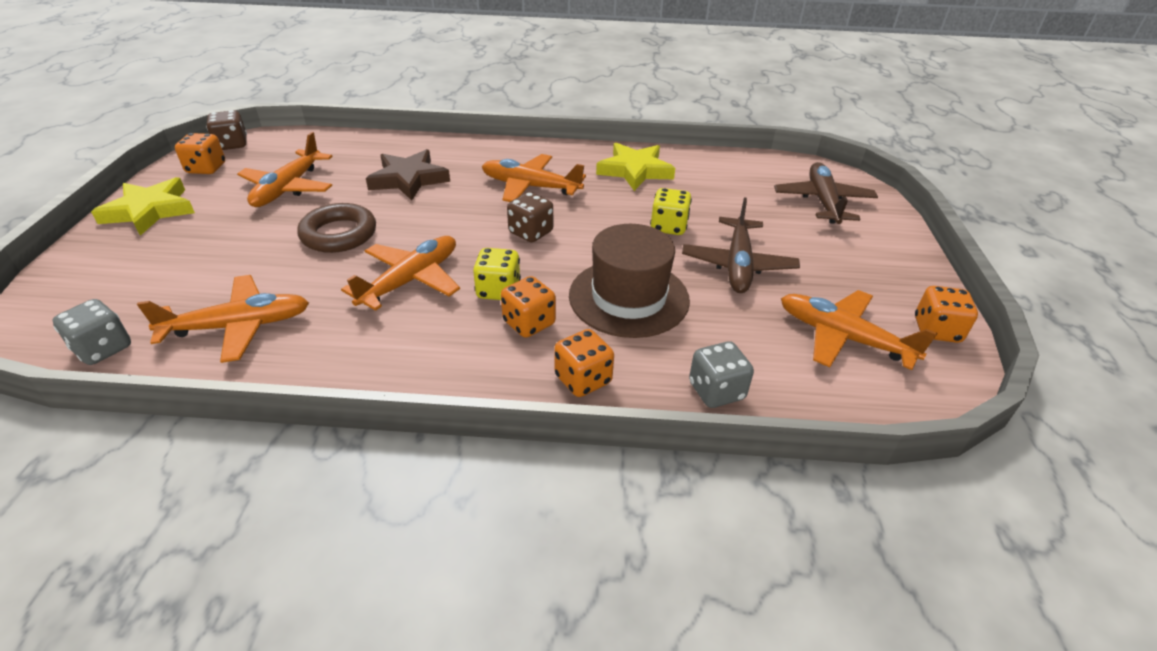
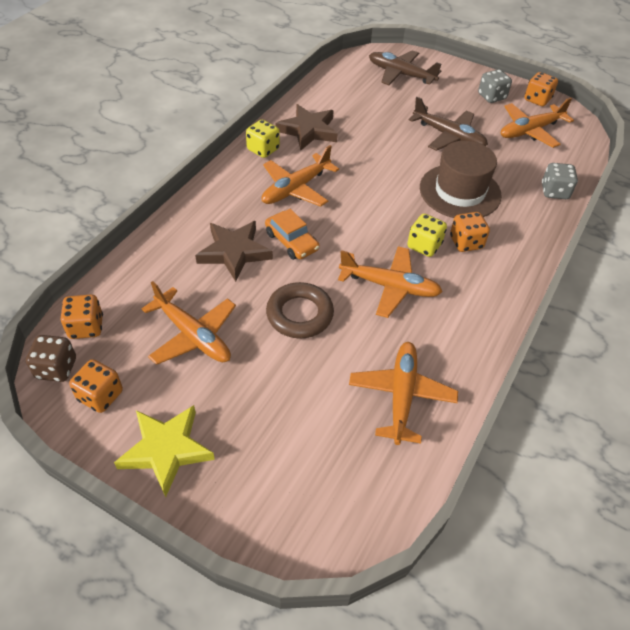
camera: 65 degrees left, 10 degrees up
grey dice [52,299,131,365] -> grey dice moved to [478,69,512,103]
orange plane [341,236,460,311] -> orange plane turned 135 degrees clockwise [338,246,443,318]
brown dice [507,192,553,242] -> none
orange dice [554,329,614,397] -> orange dice moved to [61,295,103,339]
yellow star [596,143,675,191] -> brown star [276,104,337,151]
yellow dice [650,188,692,235] -> yellow dice moved to [246,120,280,158]
none -> orange car [265,209,320,260]

